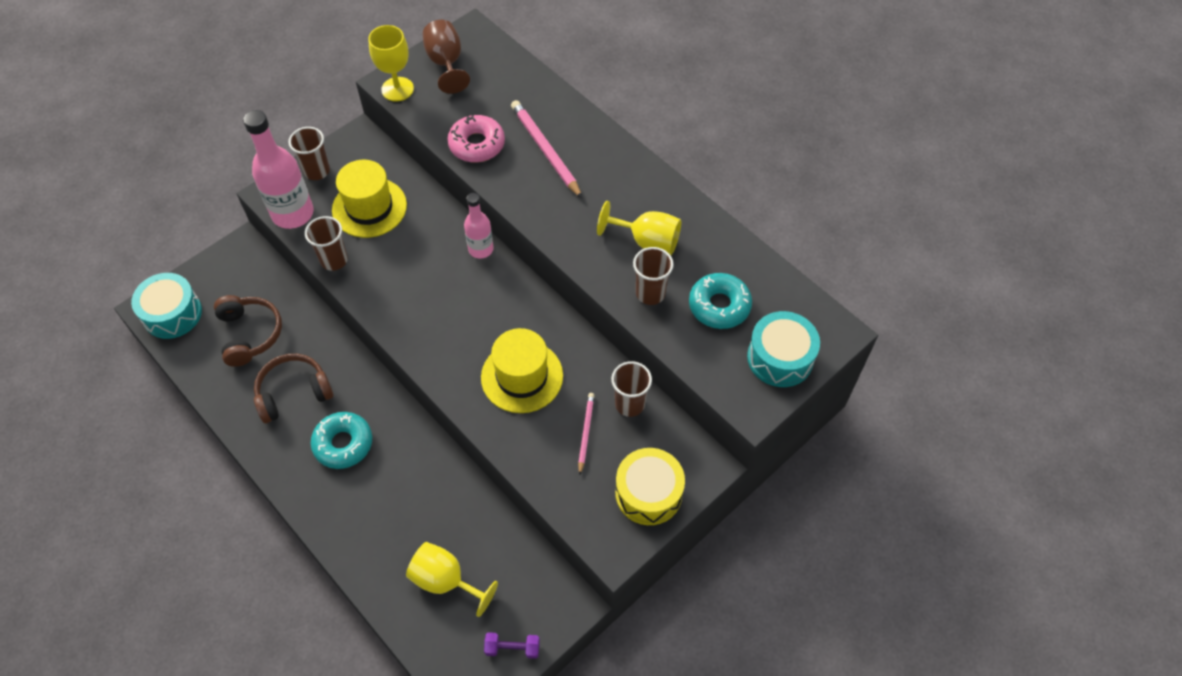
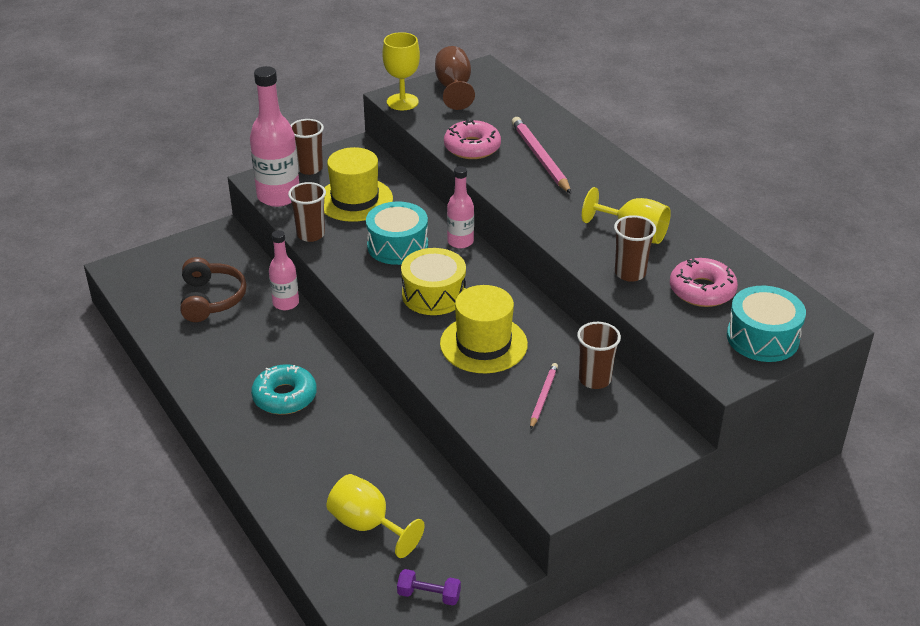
camera: 10 degrees right, 20 degrees down
turquoise drum [131,273,202,339] -> turquoise drum moved to [366,201,428,265]
brown headphones [254,354,333,423] -> none
yellow drum [615,448,685,525] -> yellow drum moved to [401,248,466,315]
turquoise donut [689,273,752,329] -> pink donut [670,258,738,307]
none -> pink bottle [269,230,299,310]

